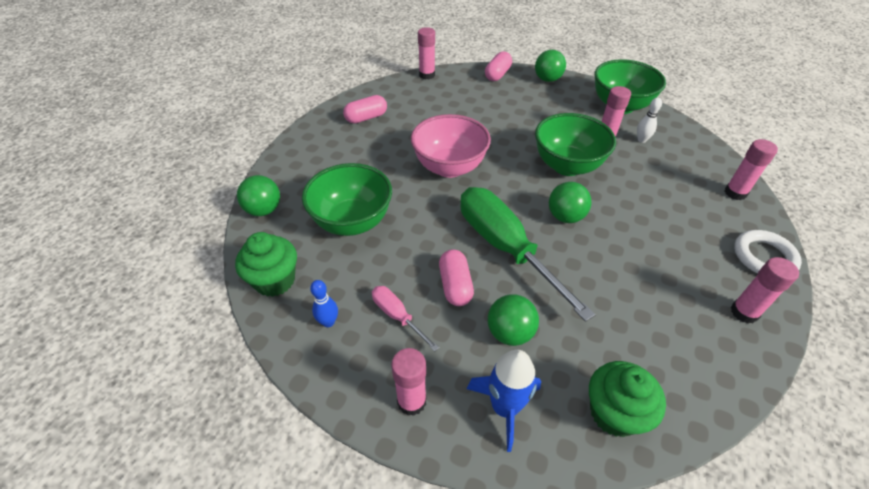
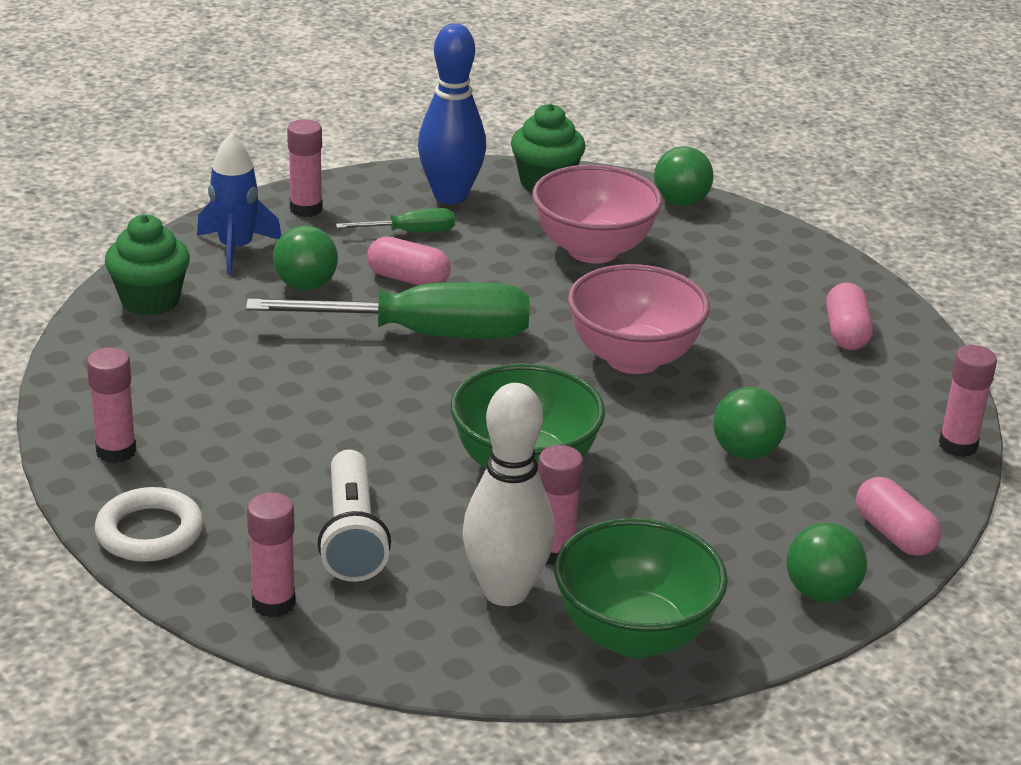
camera: 120 degrees right, 15 degrees down
green bowl [302,163,392,236] -> pink bowl [532,165,662,264]
blue bowling pin [310,280,338,327] -> blue bowling pin [418,23,486,204], size x2.25
pink screwdriver [372,286,439,352] -> green screwdriver [336,208,455,232]
green ball [549,182,592,223] -> green ball moved to [713,387,786,459]
white bowling pin [637,97,662,143] -> white bowling pin [462,383,555,606], size x2.25
none -> white flashlight [318,449,391,582]

